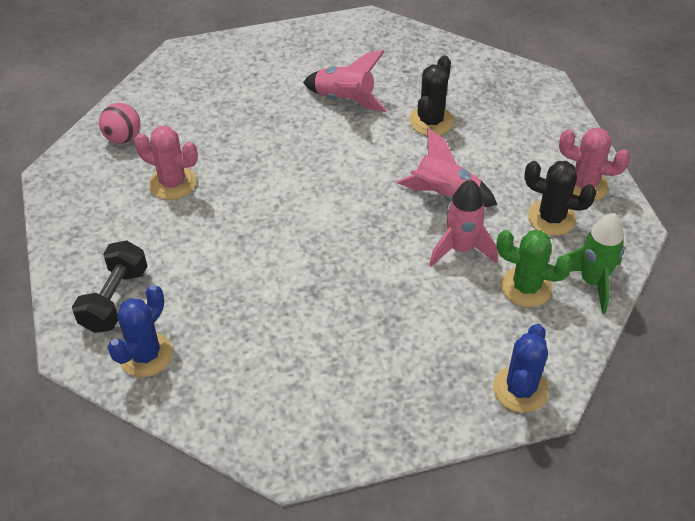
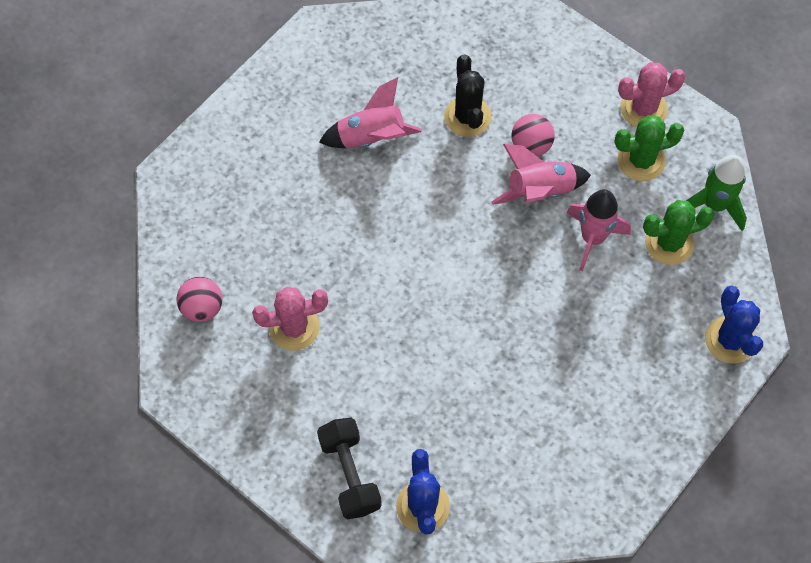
camera: 35 degrees left, 15 degrees up
black cactus [524,161,597,236] -> green cactus [614,115,684,181]
none -> pink ball [511,114,555,157]

